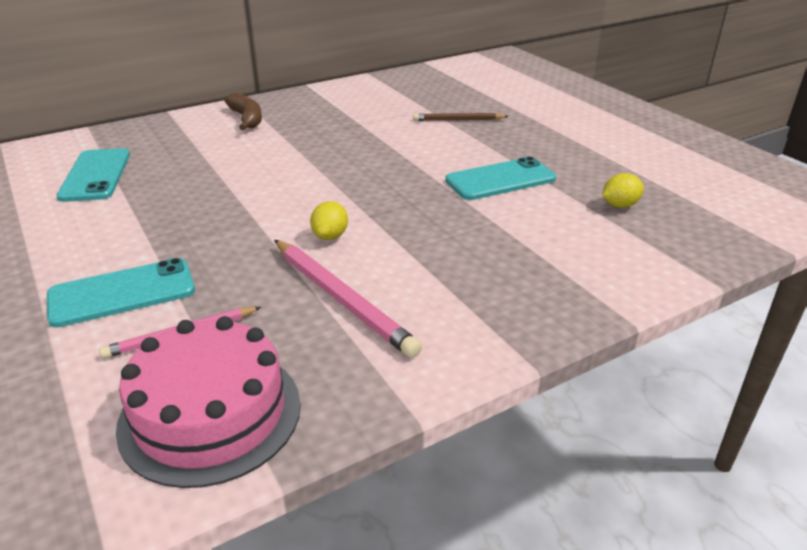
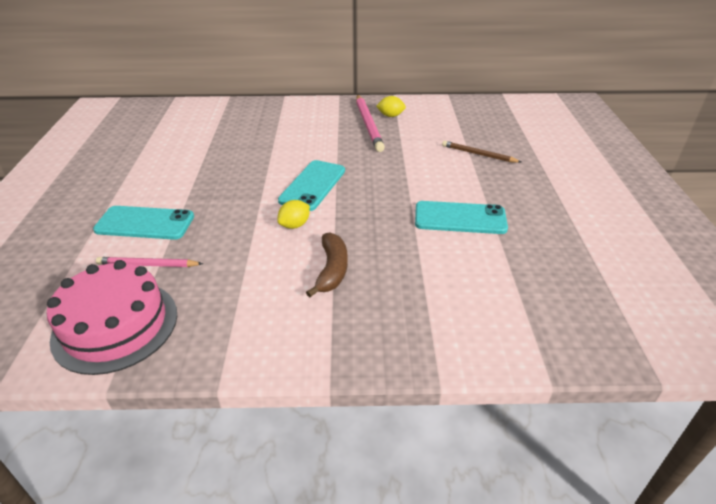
camera: 30 degrees right, 5 degrees up
turquoise phone [56,148,130,202] -> turquoise phone moved to [278,160,345,211]
brown banana [225,93,262,130] -> brown banana moved to [306,232,348,297]
pink pencil [274,240,422,358] -> pink pencil moved to [356,95,385,152]
yellow lemon [602,173,644,208] -> yellow lemon moved to [376,96,406,117]

